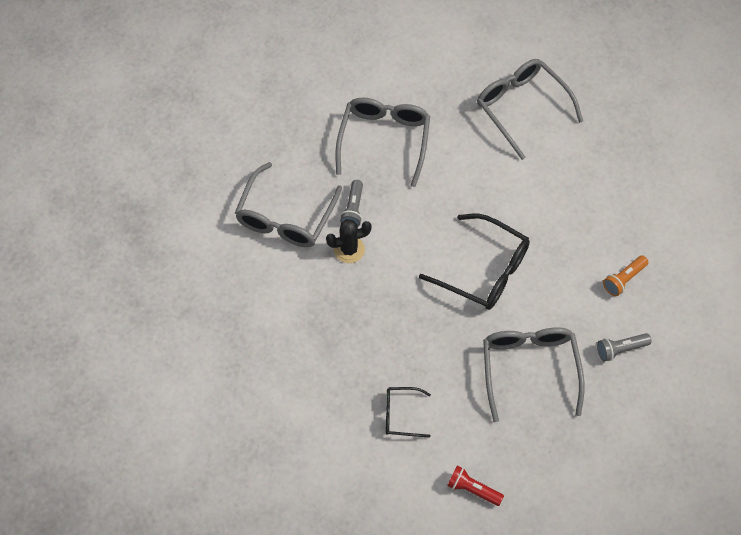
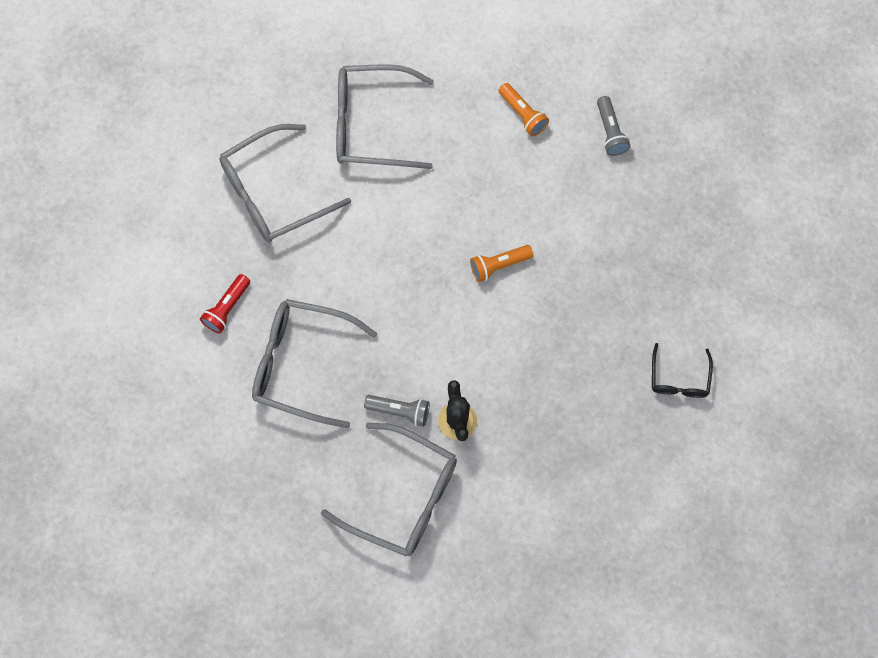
camera: 85 degrees left, 10 degrees up
black glasses [419,213,530,310] -> orange flashlight [470,245,533,282]
red flashlight [447,466,504,506] -> red flashlight moved to [200,274,250,334]
grey glasses [483,327,585,422] -> grey glasses moved to [336,64,434,169]

